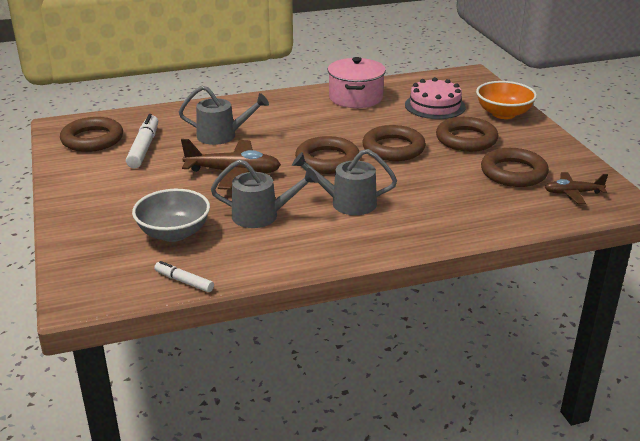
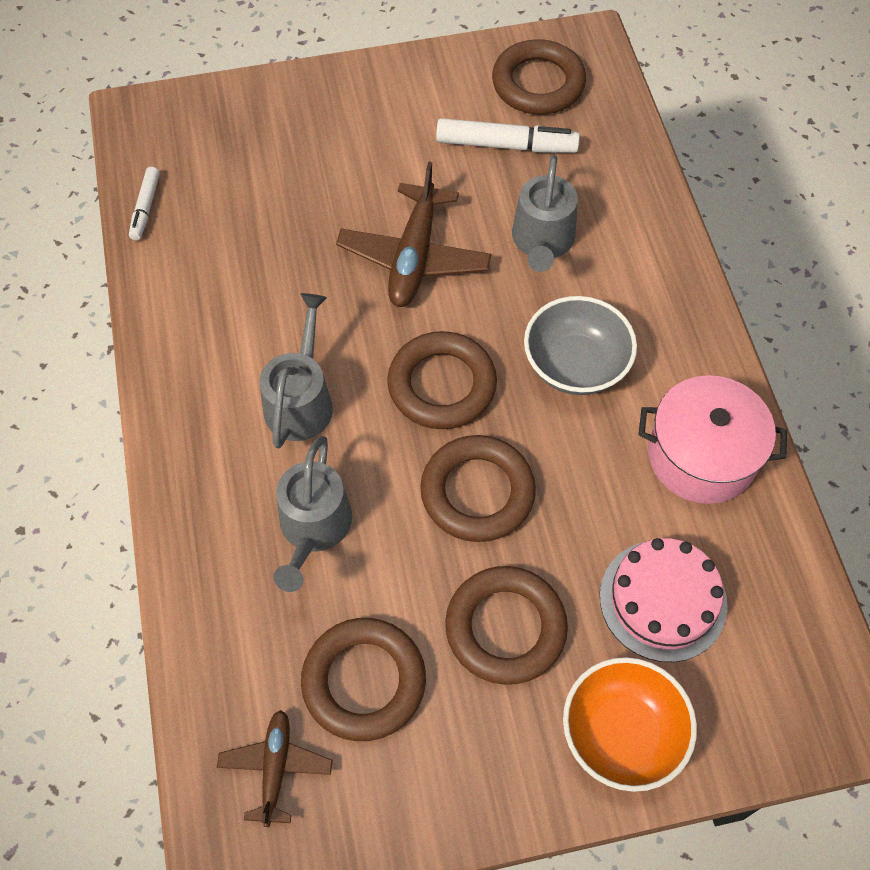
camera: 95 degrees right, 30 degrees up
grey bowl [132,189,210,242] -> grey bowl moved to [524,296,637,395]
white marker [154,261,214,292] -> white marker turned 150 degrees clockwise [129,167,160,240]
grey watering can [211,159,319,228] -> grey watering can moved to [273,436,352,592]

